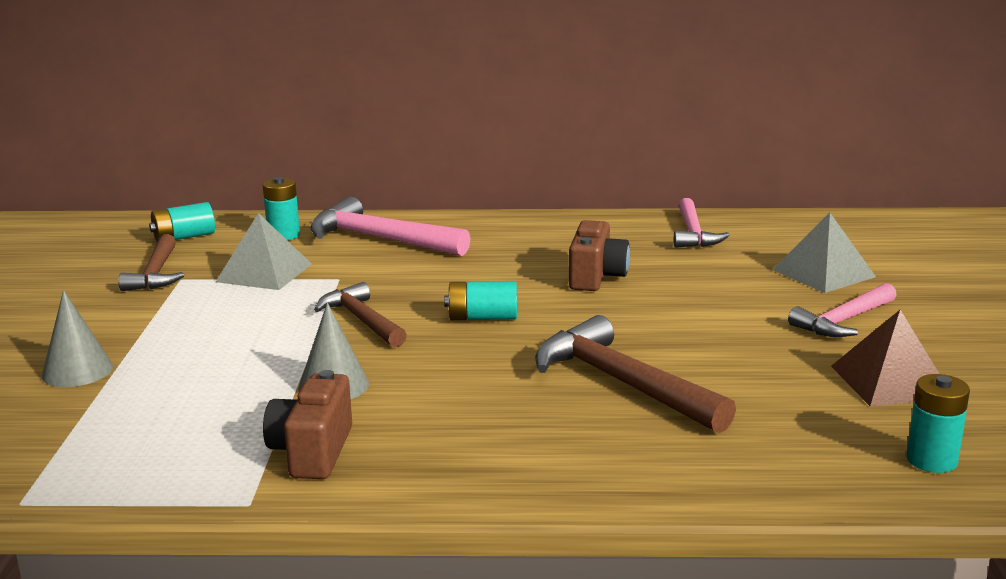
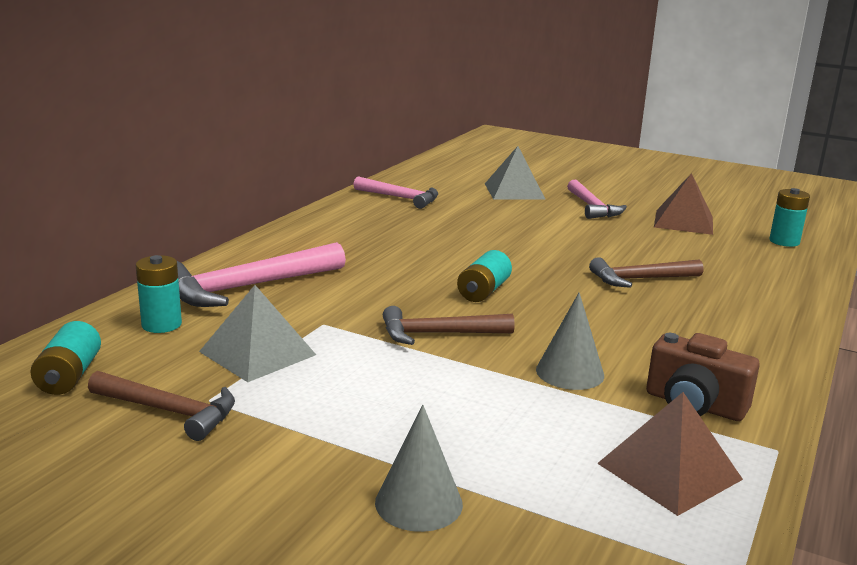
camera: 65 degrees left, 0 degrees up
brown hammer [535,315,736,433] -> brown hammer [589,257,704,288], size x0.65
brown camera [569,220,630,291] -> none
none -> brown pyramid [597,392,743,516]

